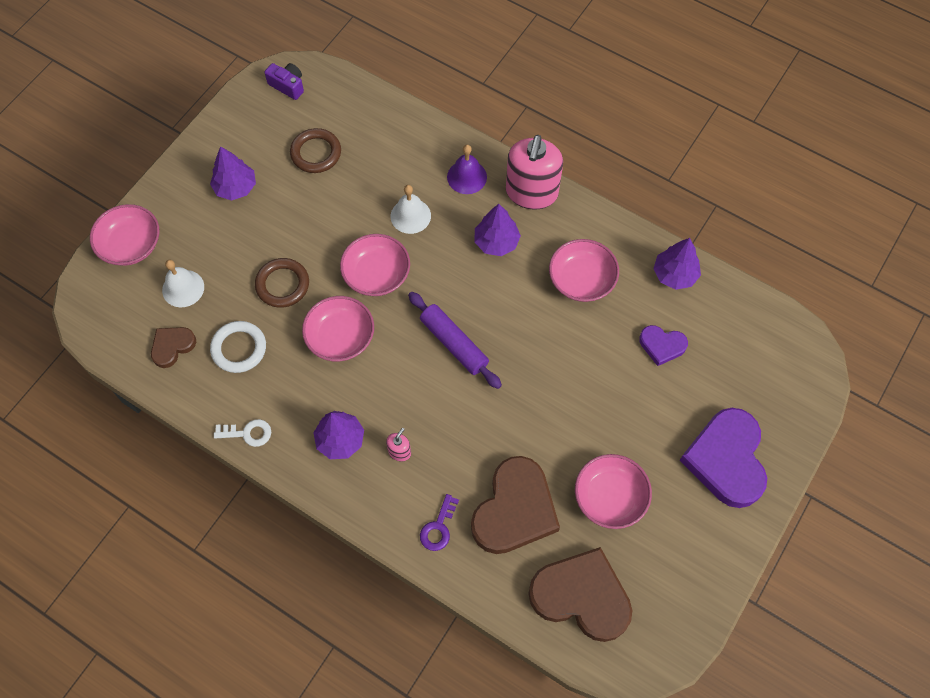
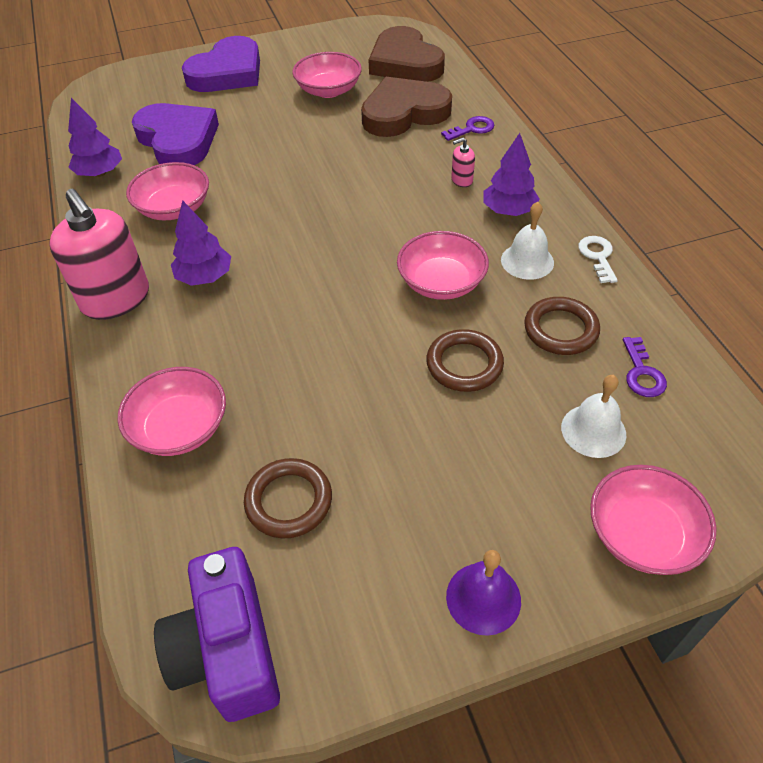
camera: 140 degrees left, 15 degrees down
brown heart [151,327,196,368] -> purple key [623,337,667,397]
purple tree [210,146,256,200] -> none
white ring [210,321,266,373] -> brown ring [524,297,600,355]
white key [214,419,271,447] -> white key turned 45 degrees clockwise [578,236,618,283]
purple camera [264,63,304,100] -> purple camera [154,547,280,722], size x1.88
pink bowl [340,234,410,296] -> pink bowl moved to [118,367,226,456]
white bell [391,185,431,234] -> white bell moved to [501,202,554,280]
purple rolling pin [408,292,502,389] -> none
purple bell [447,145,487,194] -> purple bell moved to [446,550,521,636]
pink soap dispenser [506,135,563,210] -> pink soap dispenser turned 90 degrees clockwise [49,189,149,320]
purple heart [639,325,688,366] -> purple heart [132,103,219,165], size x1.97

